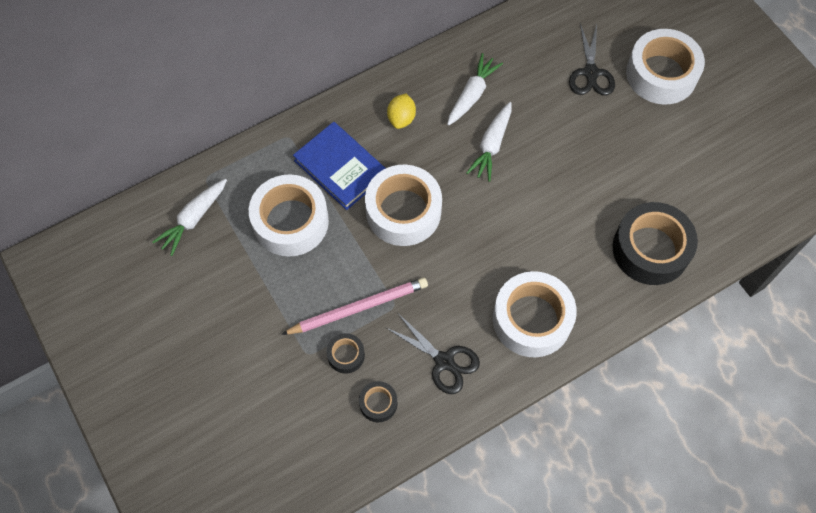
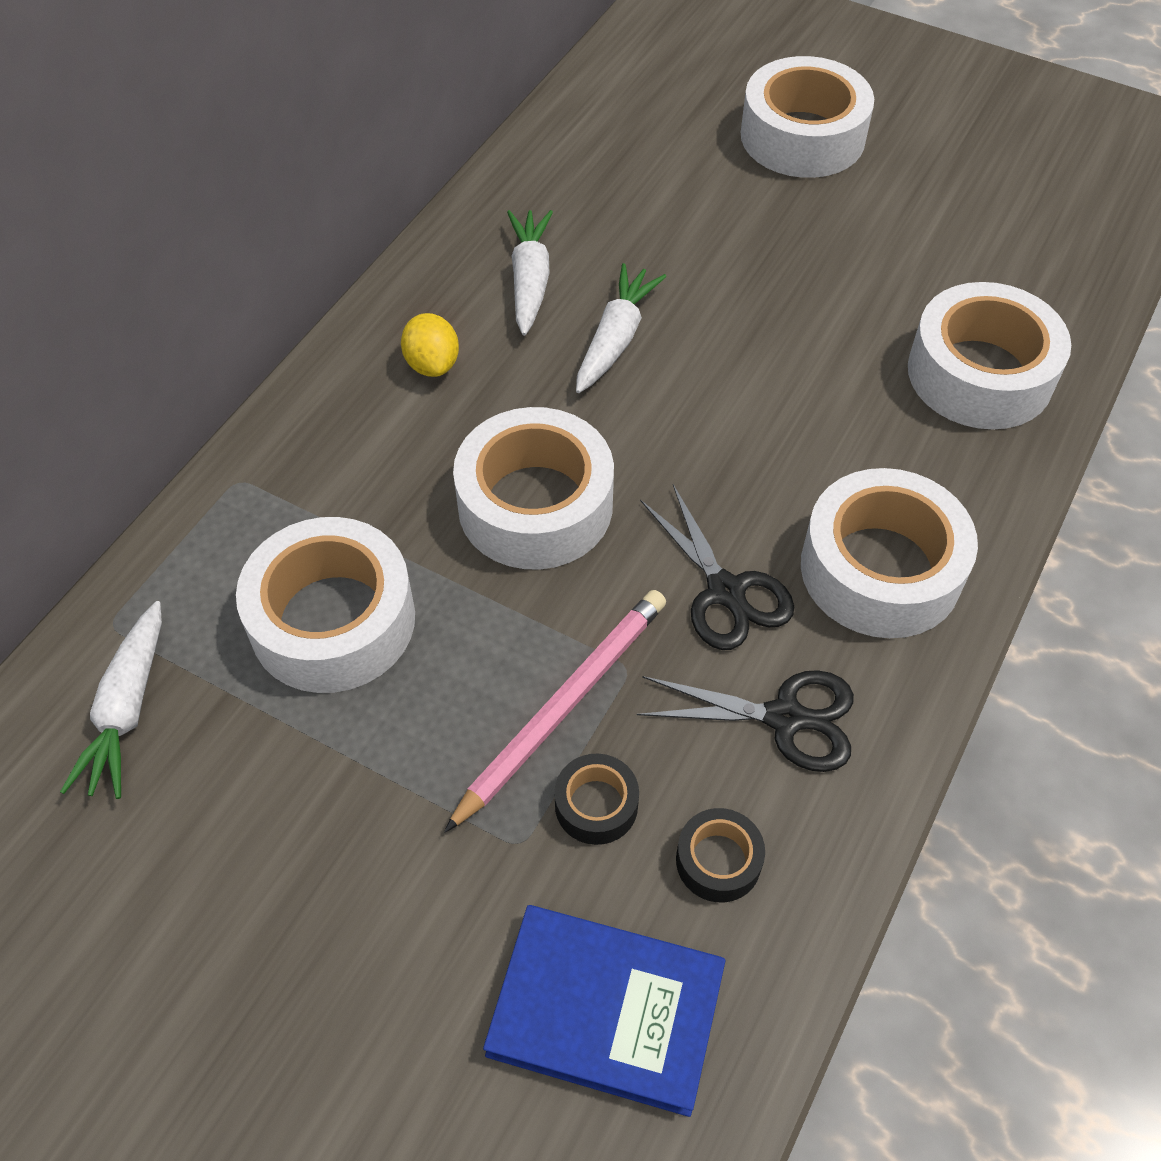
camera: 30 degrees left, 10 degrees down
blue book [293,122,386,210] -> blue book moved to [483,905,725,1117]
white carrot [466,102,511,182] -> white carrot turned 150 degrees counterclockwise [576,263,666,393]
black scissors [569,24,615,95] -> black scissors moved to [640,484,794,650]
black tape [613,202,698,285] -> white tape [908,282,1071,429]

